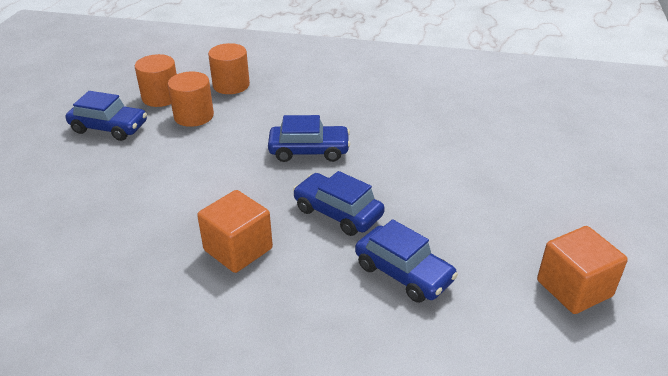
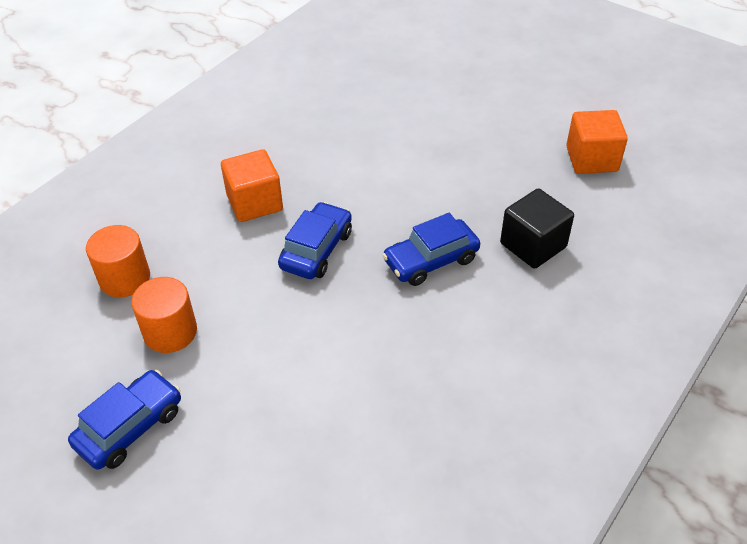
camera: 65 degrees left, 10 degrees up
orange cylinder [135,54,177,107] -> none
orange cube [197,190,273,273] -> orange cube moved to [221,149,283,222]
blue car [355,219,458,303] -> black cube [500,188,574,269]

